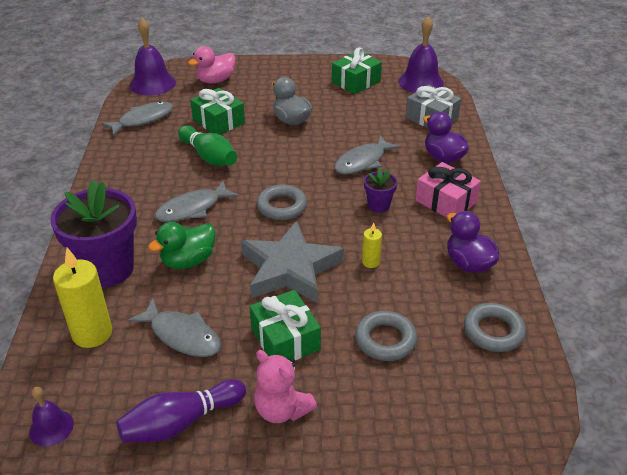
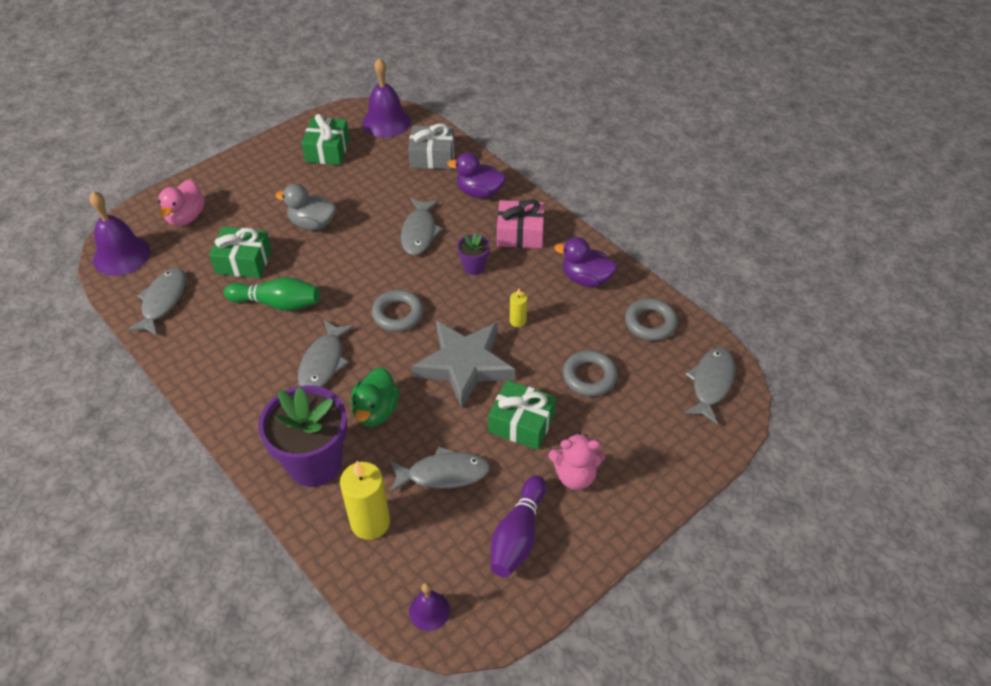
camera: 40 degrees left, 10 degrees up
none -> grey fish [684,348,735,425]

